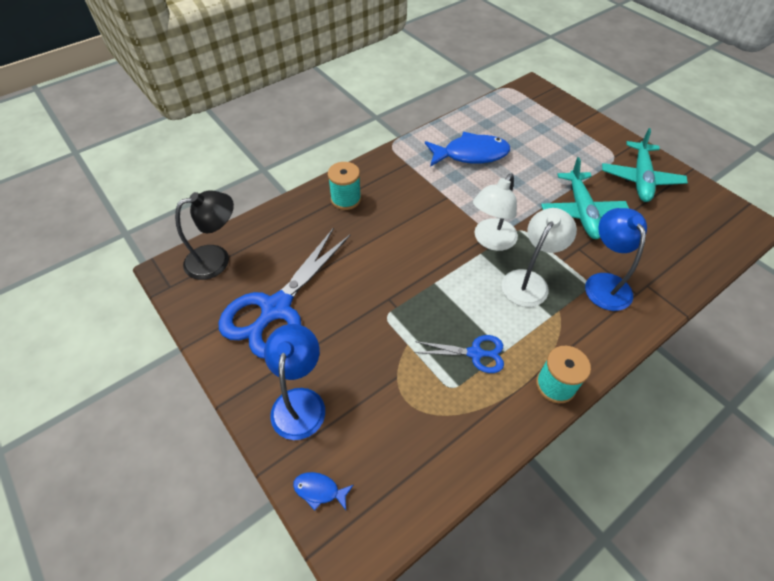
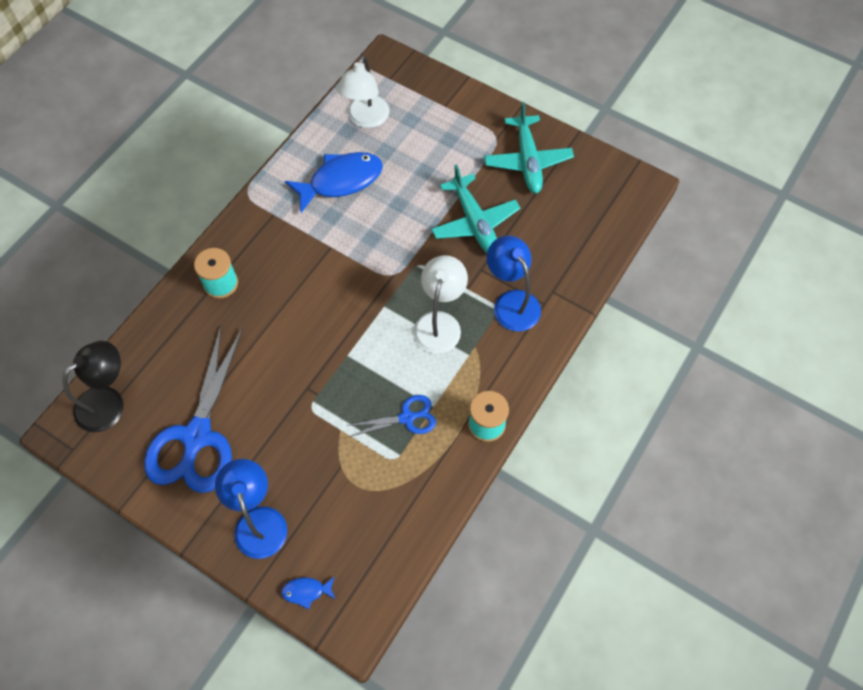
camera: 20 degrees left, 10 degrees up
white lamp [473,174,518,251] -> white lamp moved to [337,55,390,128]

